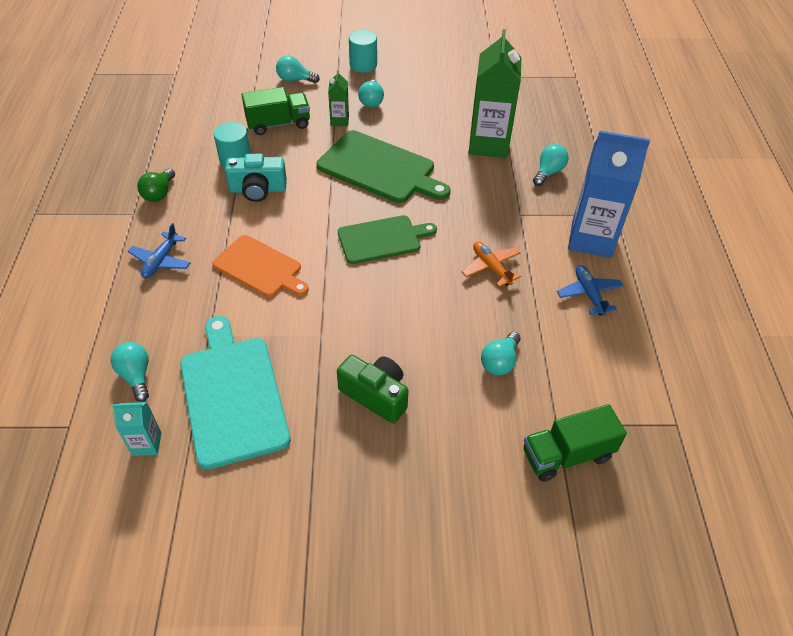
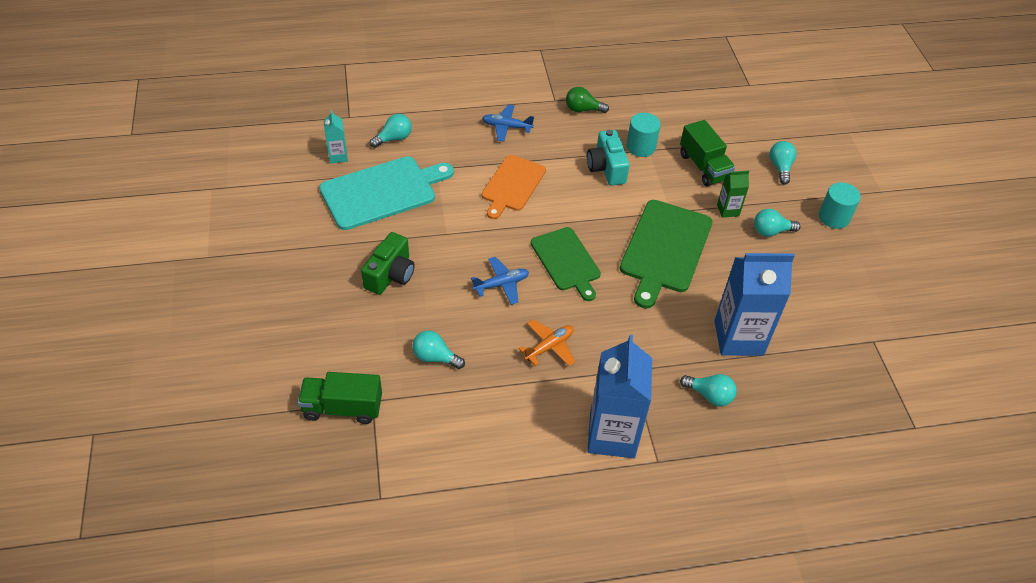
camera: 80 degrees right, 0 degrees up
green carton [469,29,521,158] -> blue carton [714,253,795,356]
green truck [524,404,627,482] -> green truck turned 60 degrees counterclockwise [298,372,382,424]
blue plane [557,265,623,316] -> blue plane moved to [471,257,529,305]

